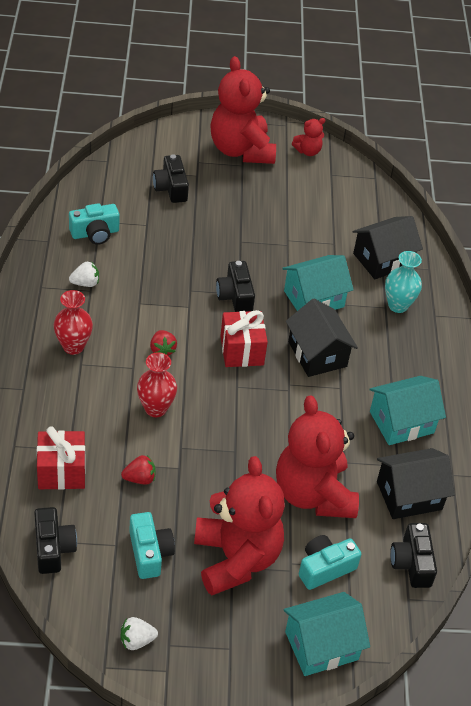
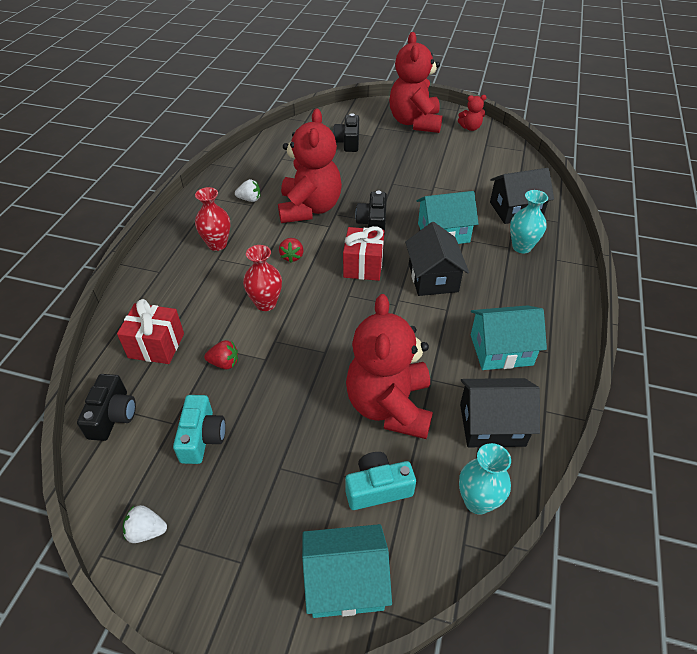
camera: 20 degrees right, 0 degrees up
turquoise camera [69,203,120,245] -> none
red teddy bear [194,456,285,596] -> red teddy bear moved to [278,109,342,223]
black camera [390,523,437,588] -> turquoise vase [459,443,511,515]

